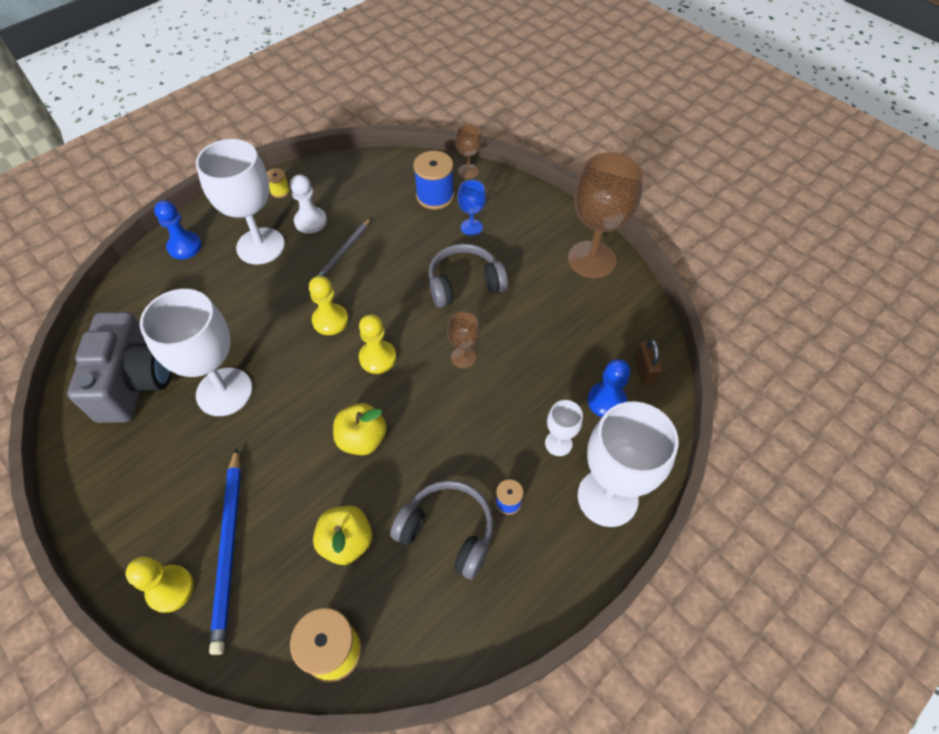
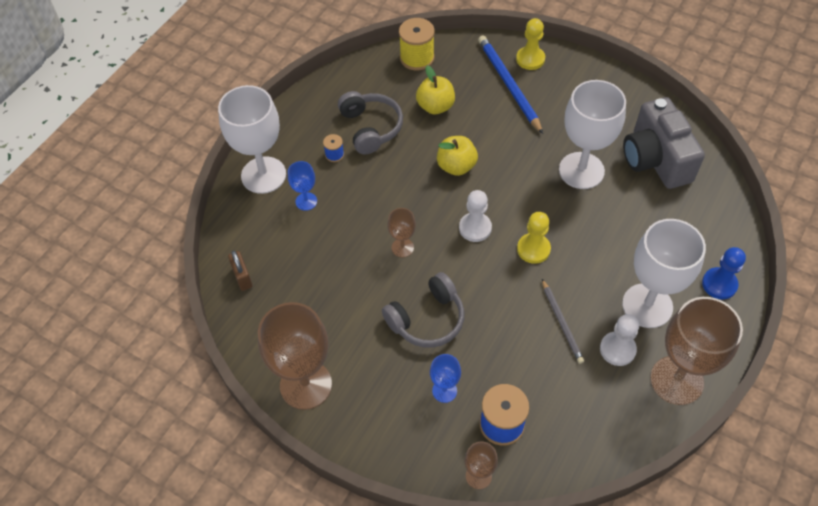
camera: 165 degrees right, 0 degrees up
yellow spool [267,168,290,198] -> brown goblet [650,297,743,405]
grey pencil [317,218,371,277] -> grey pencil turned 150 degrees clockwise [542,279,584,364]
yellow pawn [359,315,396,374] -> white pawn [459,190,492,242]
grey headphones [390,480,494,579] -> grey headphones turned 120 degrees counterclockwise [338,91,403,154]
white goblet [545,400,583,456] -> blue goblet [288,161,317,211]
blue pawn [587,359,630,417] -> none

